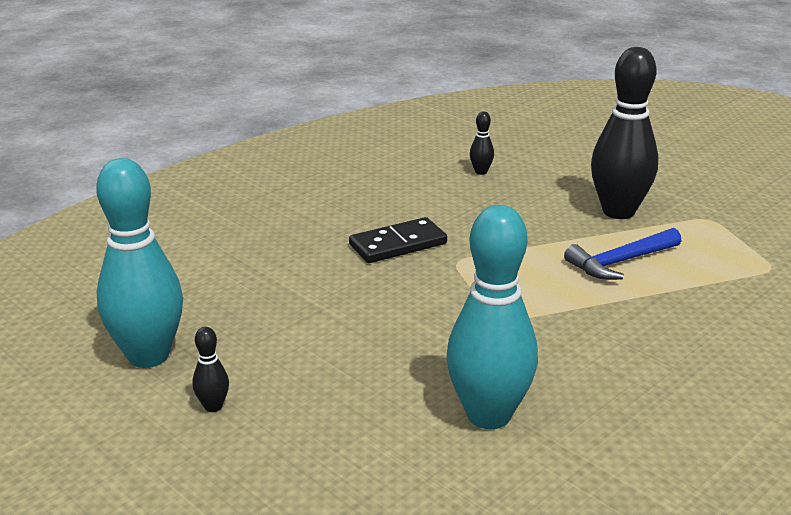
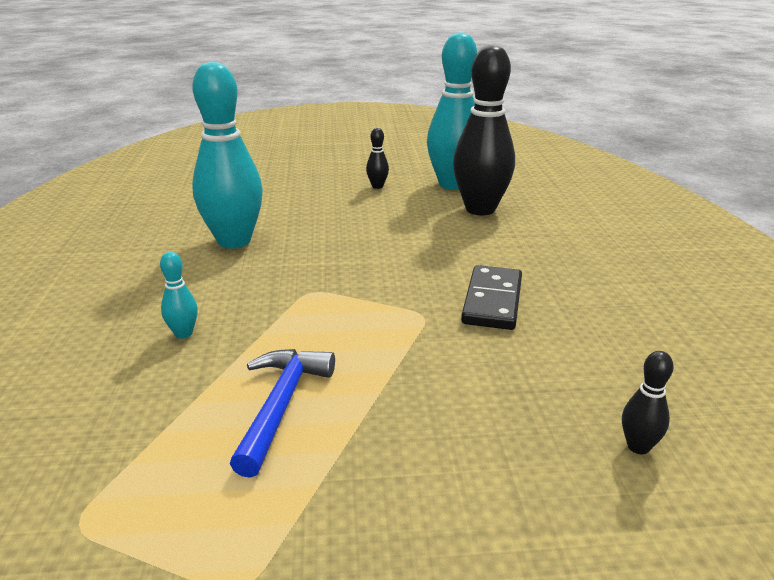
camera: 130 degrees right, 0 degrees up
black bowling pin [591,47,658,219] -> black bowling pin moved to [453,45,515,215]
none -> turquoise bowling pin [160,252,198,339]

